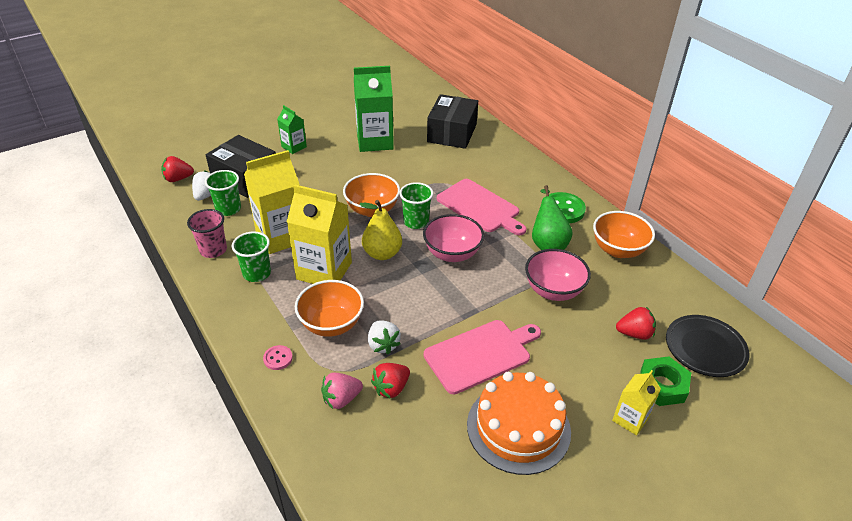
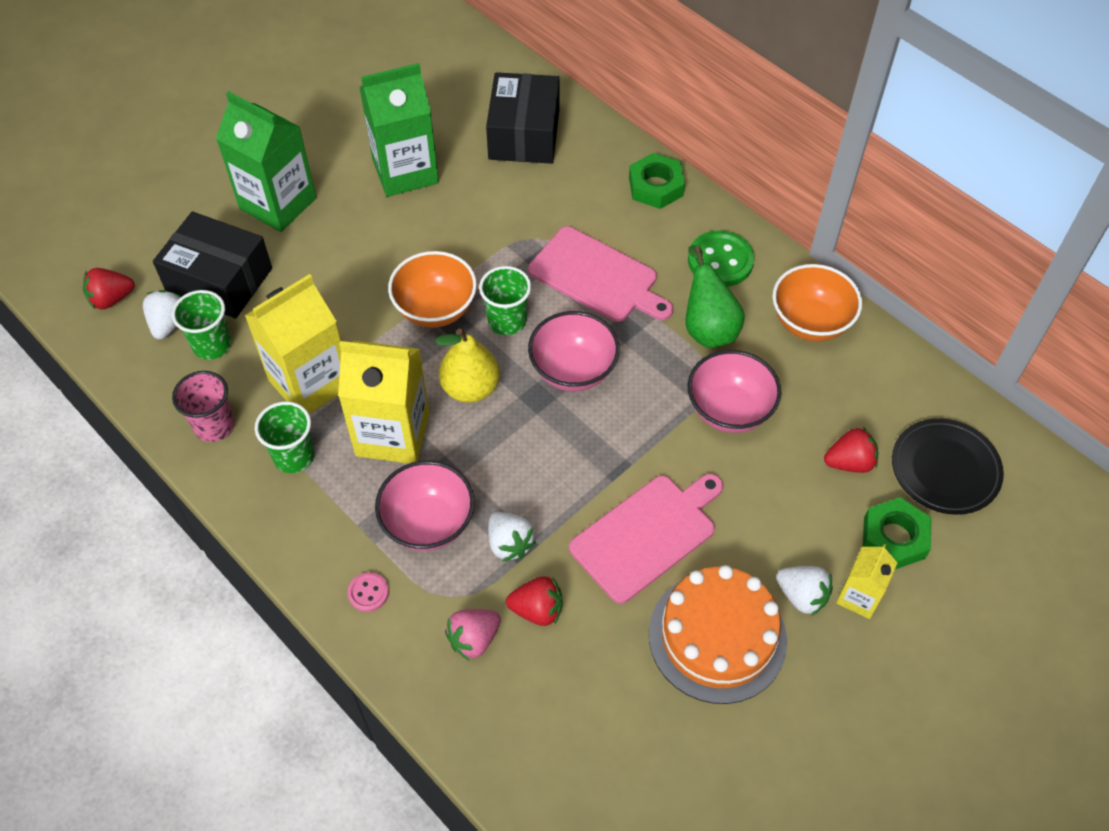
camera: 10 degrees left, 15 degrees up
green carton [277,105,307,154] -> green carton [216,91,317,232], size x1.88
orange bowl [295,280,364,337] -> pink bowl [375,461,474,551]
red strawberry [371,363,410,399] -> red strawberry turned 120 degrees counterclockwise [506,576,562,626]
none -> green nut [629,153,685,209]
none -> white strawberry [776,566,833,616]

